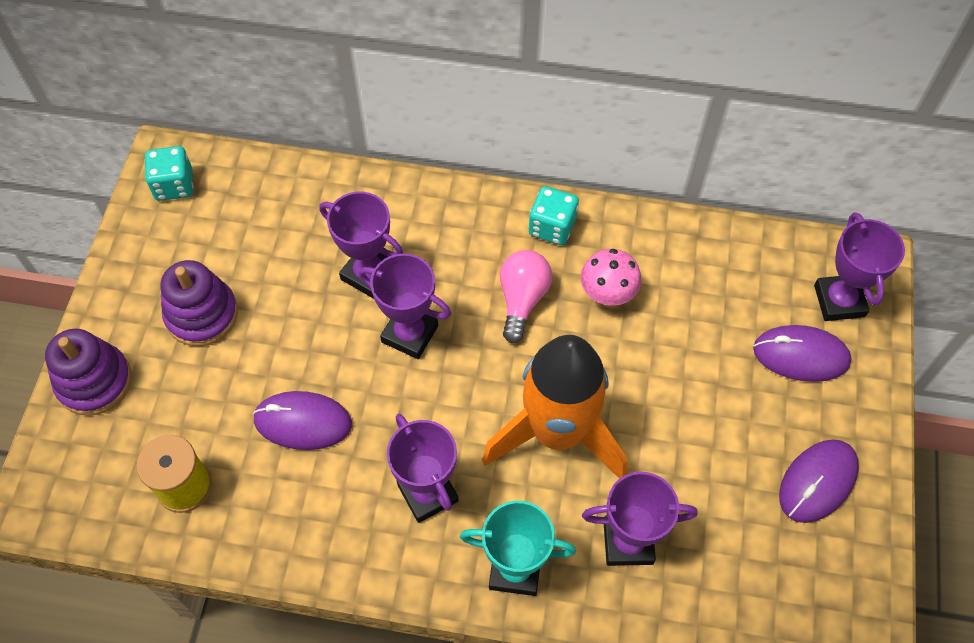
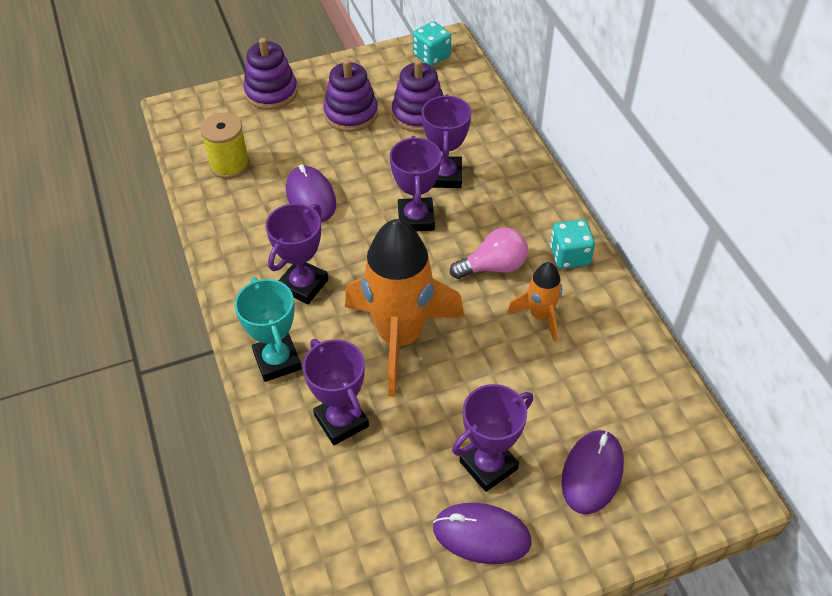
camera: 60 degrees right, 10 degrees down
pink mushroom [581,249,642,305] -> orange rocket [507,262,562,341]
purple mouse [753,325,851,382] -> purple mouse turned 45 degrees clockwise [561,430,624,515]
purple trophy [814,212,905,321] -> purple trophy moved to [452,384,533,492]
none -> purple stacking toy [392,59,443,132]

